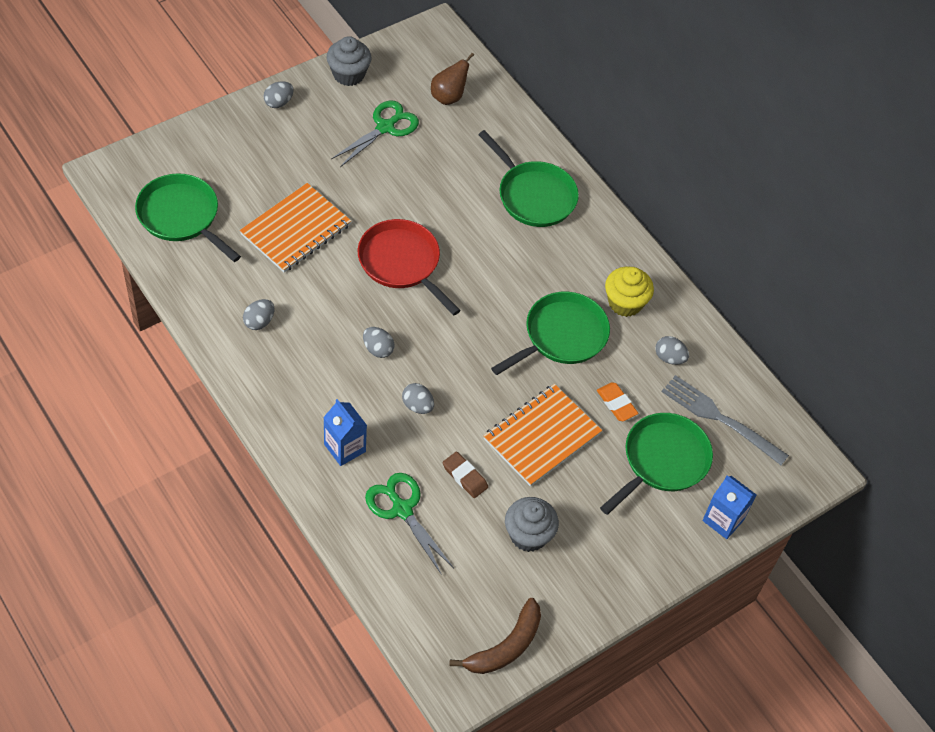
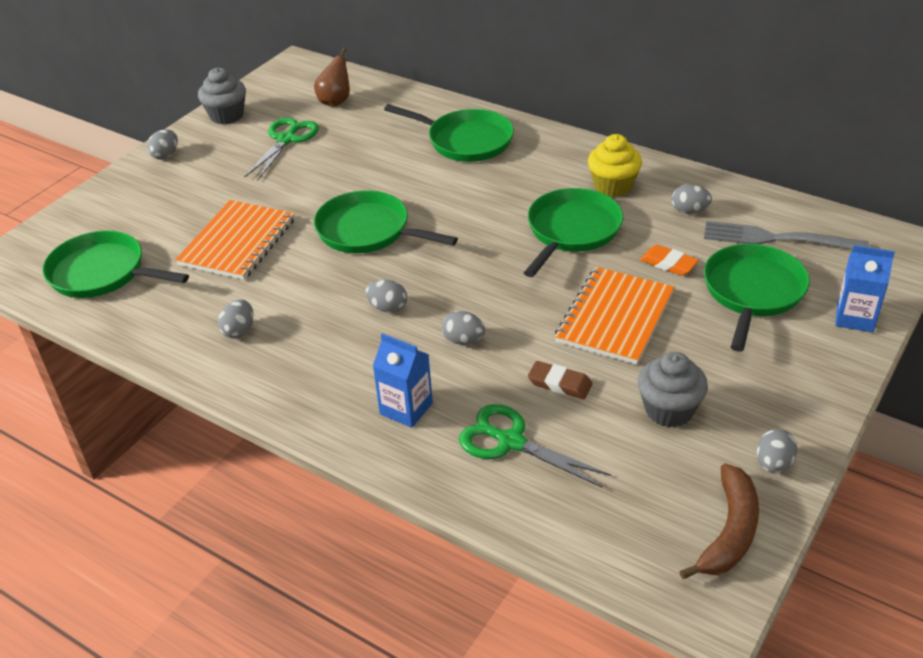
camera: 15 degrees left, 15 degrees down
red pan [358,219,461,315] -> green pan [314,190,458,253]
none -> grey egg [757,429,797,474]

